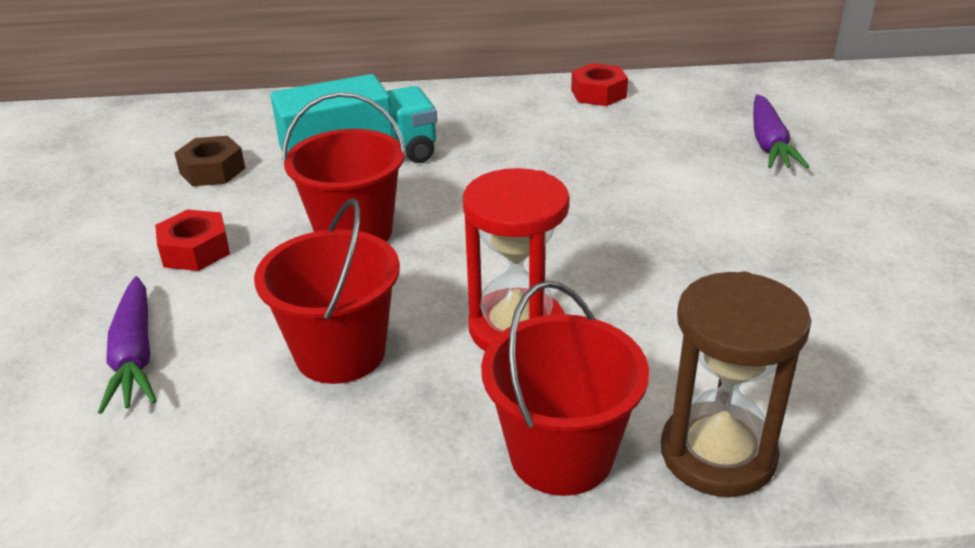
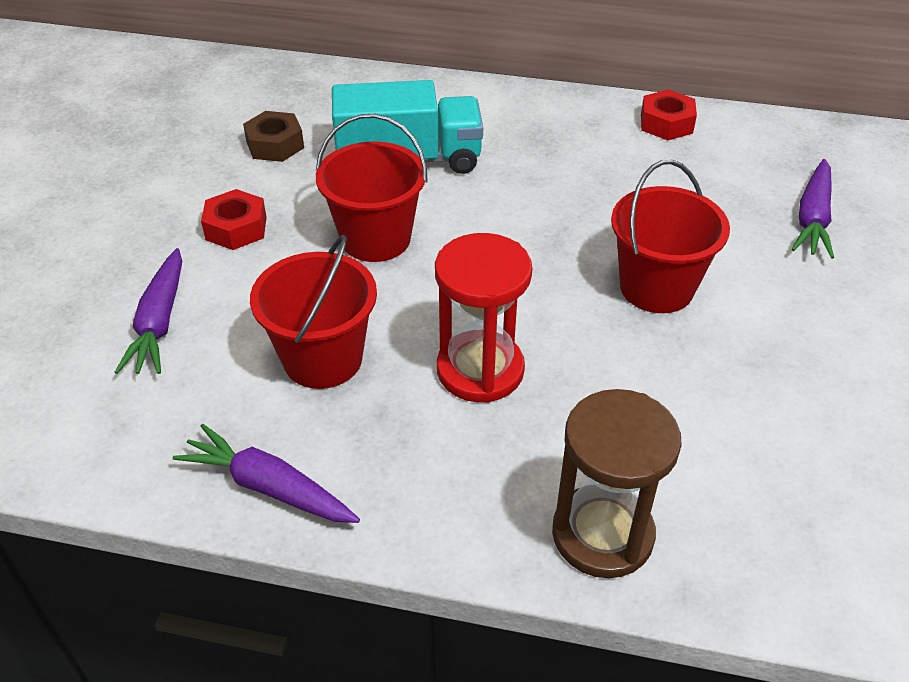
camera: 15 degrees right, 10 degrees up
red bucket [481,281,649,496] -> red bucket moved to [611,160,730,313]
none -> purple carrot [172,424,360,523]

